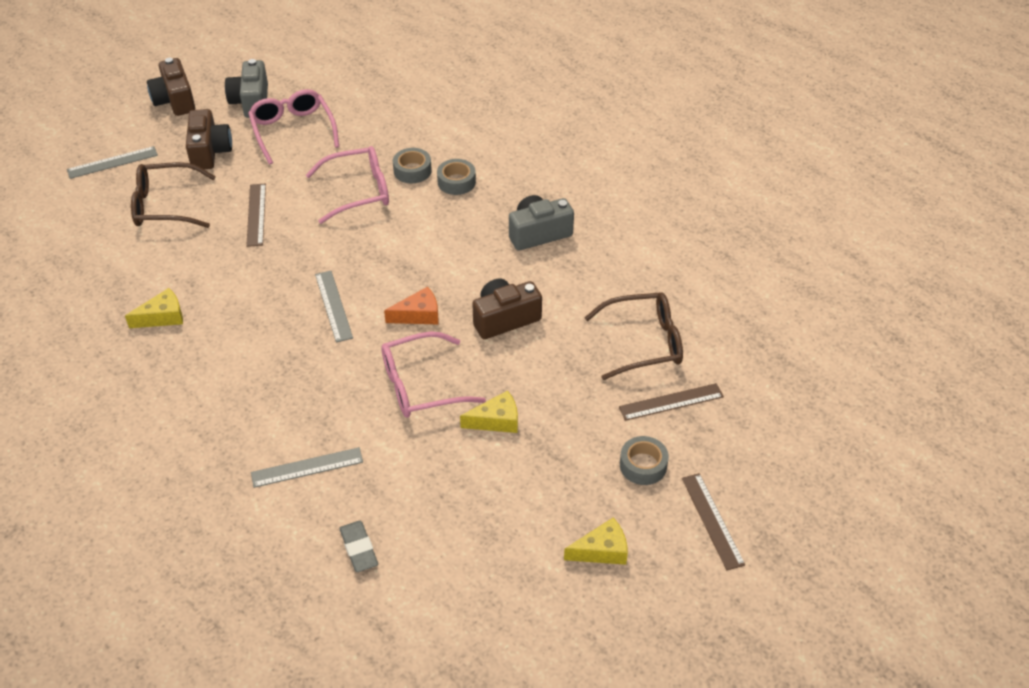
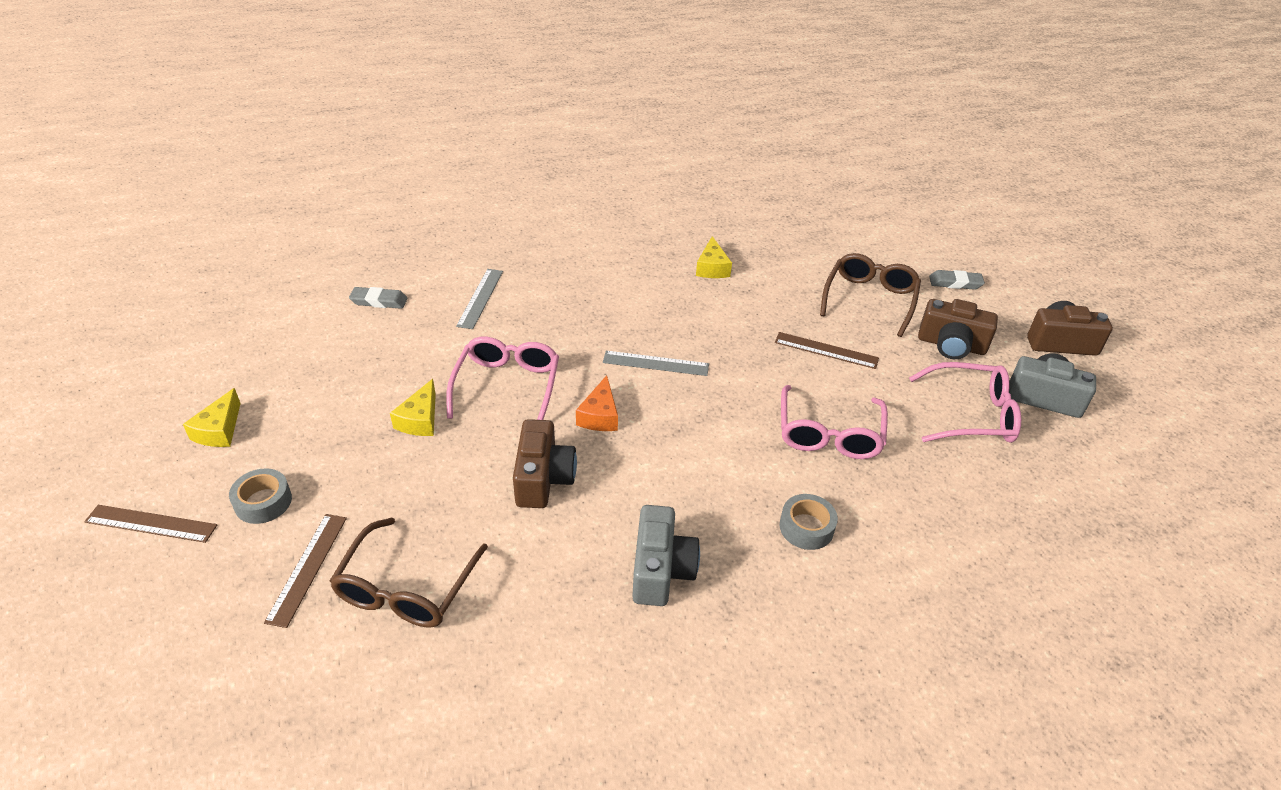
camera: 115 degrees right, 5 degrees down
grey ruler [67,146,158,179] -> grey eraser [929,270,985,290]
grey tape [393,148,432,183] -> none

